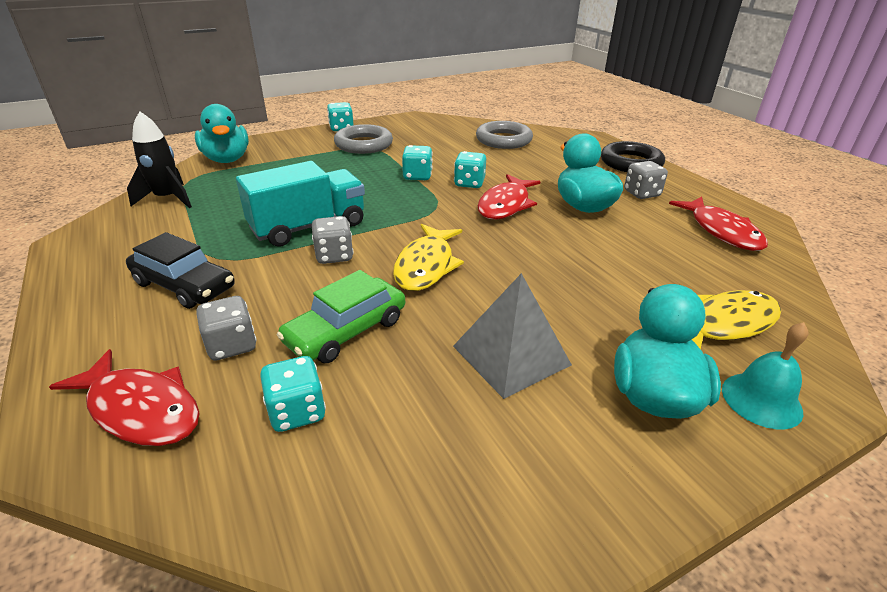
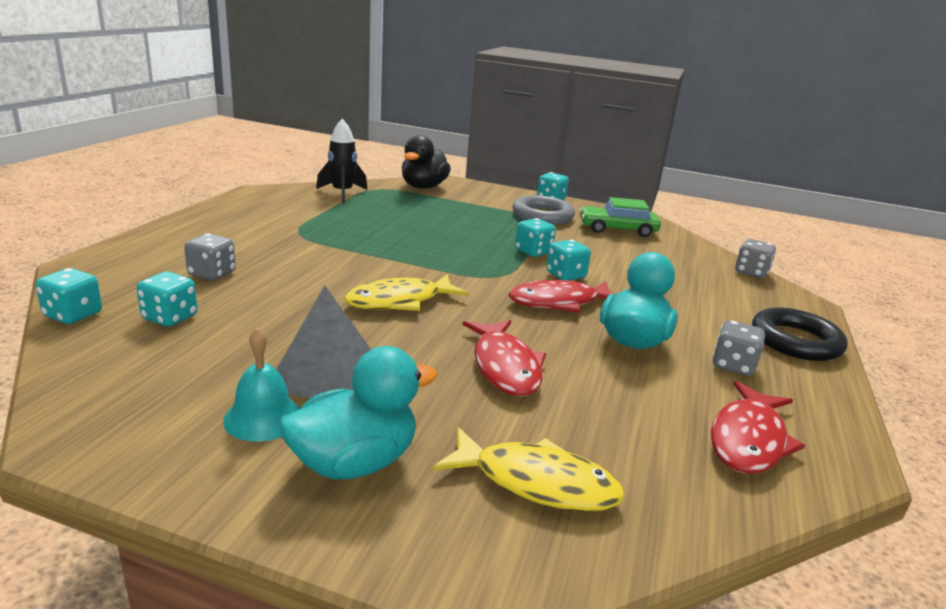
camera: 45 degrees right, 10 degrees down
red fish [49,349,200,446] -> red fish moved to [463,320,546,397]
black car [126,232,235,309] -> none
turquoise duck [195,104,249,163] -> black duck [402,135,451,189]
turquoise truck [236,161,365,247] -> none
green car [277,270,405,363] -> green car moved to [579,197,661,237]
grey dice [312,216,354,264] -> grey dice moved to [735,239,776,278]
grey ring [476,121,533,149] -> none
turquoise bell [722,322,809,430] -> turquoise bell moved to [223,327,300,442]
none -> turquoise dice [35,268,102,324]

